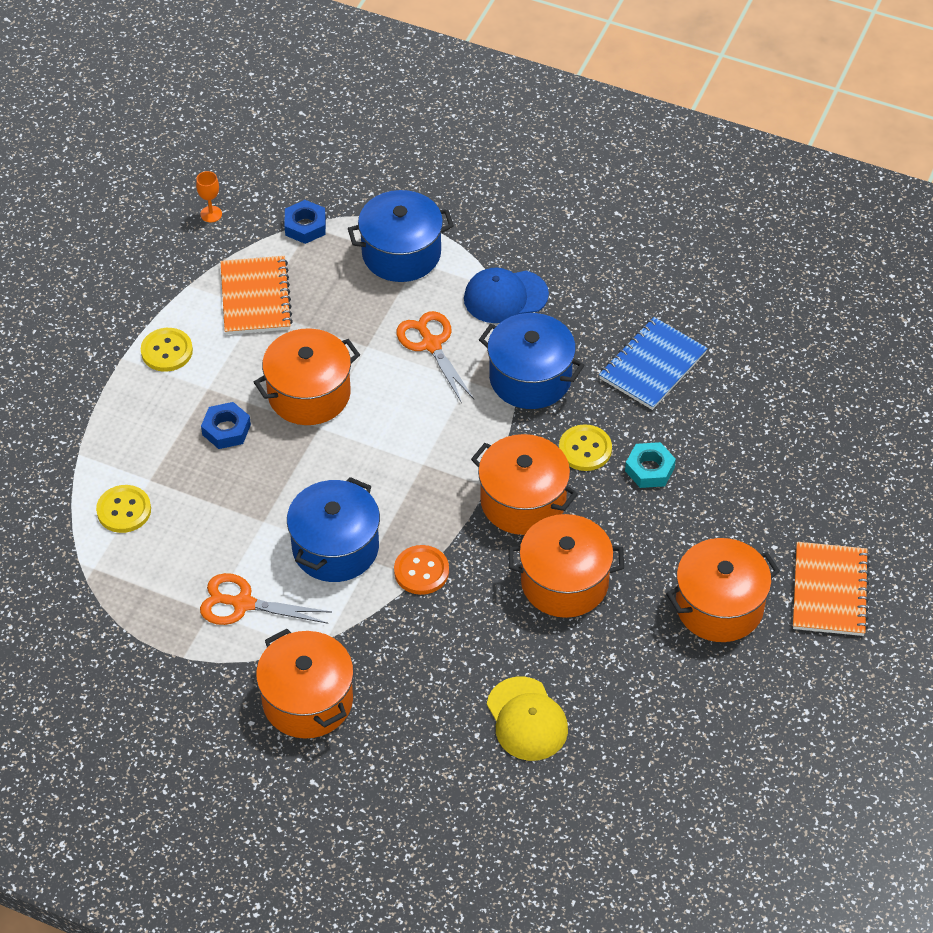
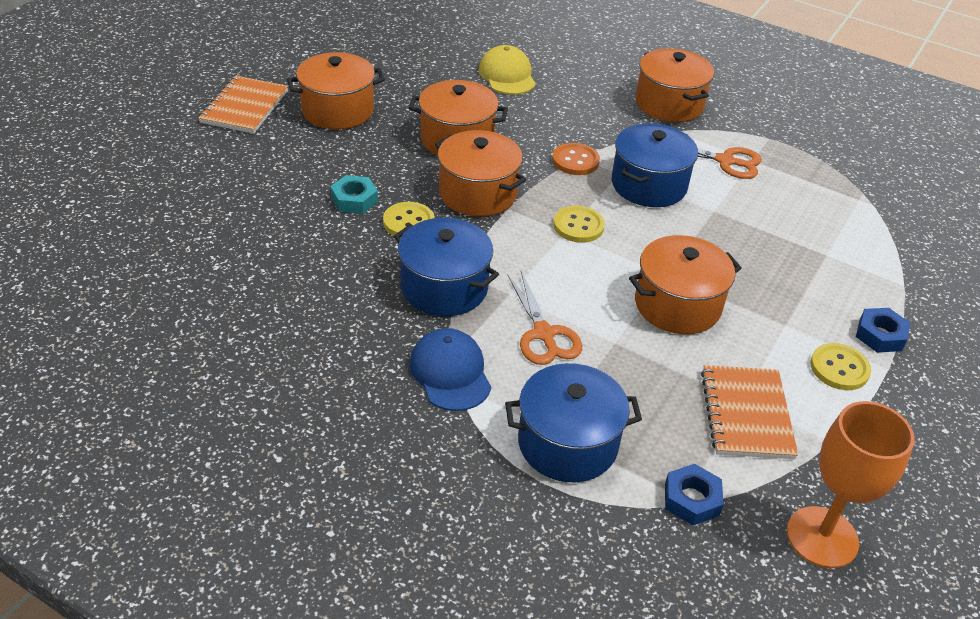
camera: 175 degrees left, 10 degrees down
yellow button [96,485,151,533] -> yellow button moved to [553,206,605,243]
orange goblet [196,171,222,222] -> orange goblet [787,401,915,568], size x2.38
blue nut [201,402,251,449] -> blue nut moved to [856,308,910,353]
blue cap [464,268,549,323] -> blue cap turned 105 degrees counterclockwise [409,328,491,411]
blue notebook [599,317,708,410] -> none

